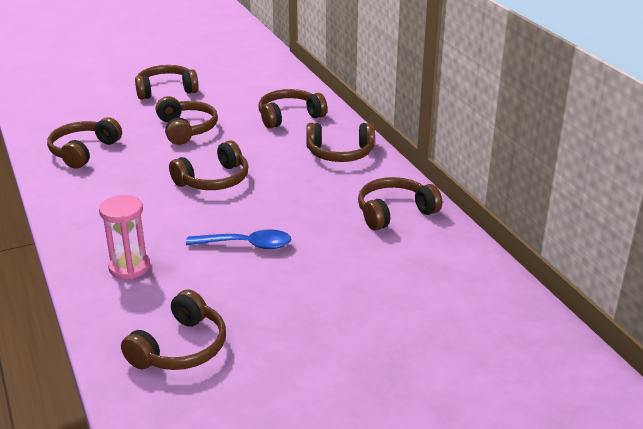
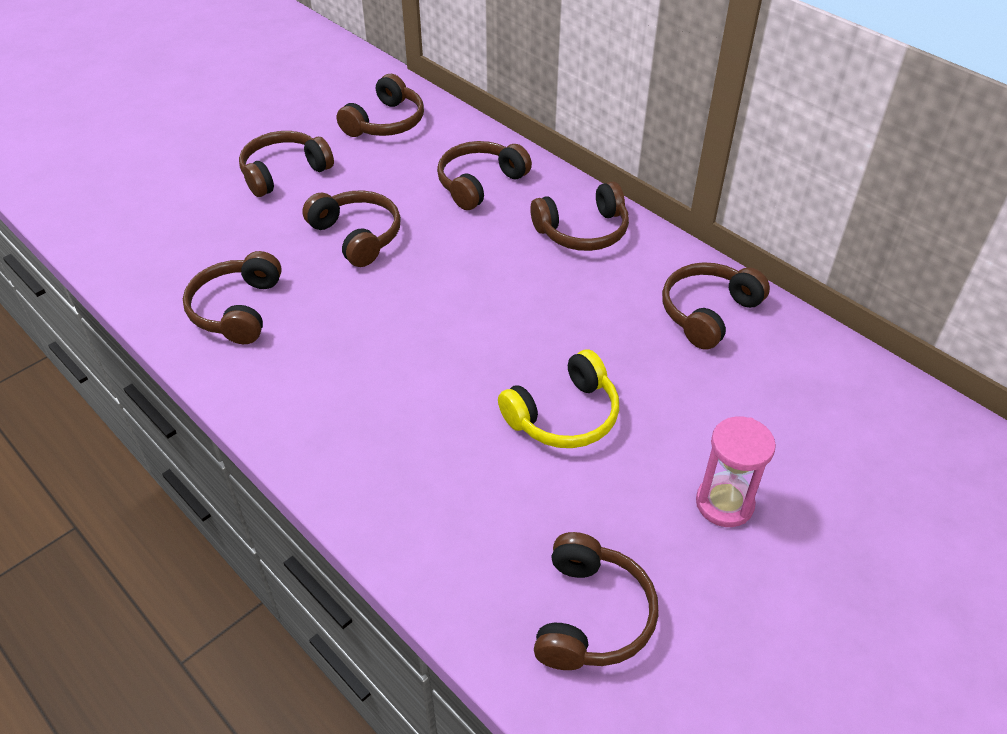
camera: 20 degrees left, 15 degrees up
pink hourglass [99,195,150,279] -> pink hourglass moved to [696,416,776,527]
brown headphones [169,141,248,190] -> brown headphones moved to [337,74,424,137]
blue spoon [186,229,291,249] -> yellow headphones [498,349,619,448]

